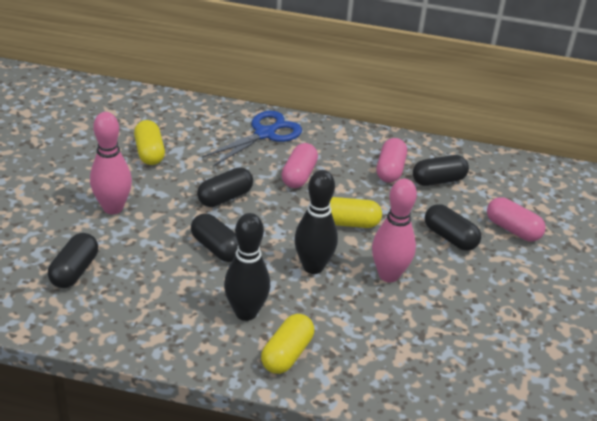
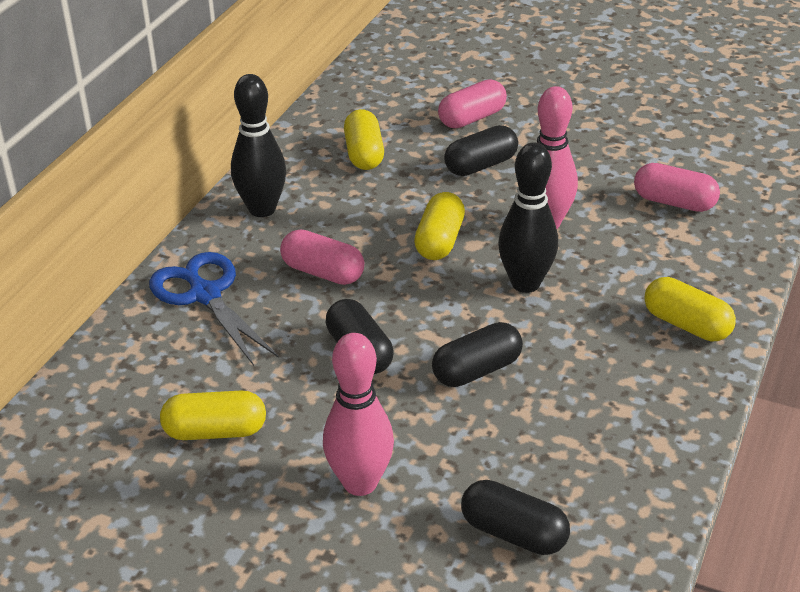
camera: 75 degrees left, 0 degrees up
black bowling pin [224,213,270,321] -> black bowling pin moved to [231,74,286,217]
pink capsule [377,138,407,183] -> pink capsule moved to [634,163,720,212]
black capsule [413,155,469,186] -> yellow capsule [344,109,384,170]

